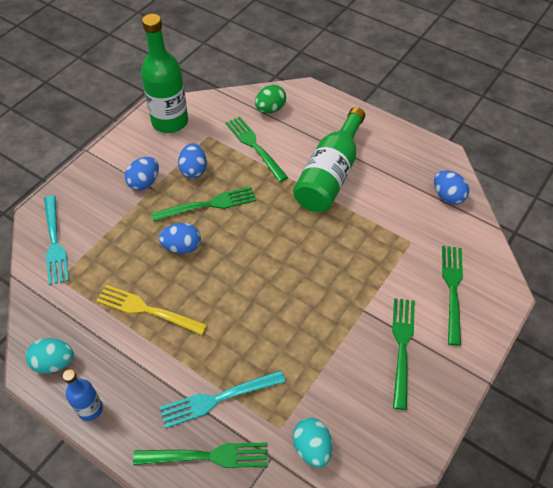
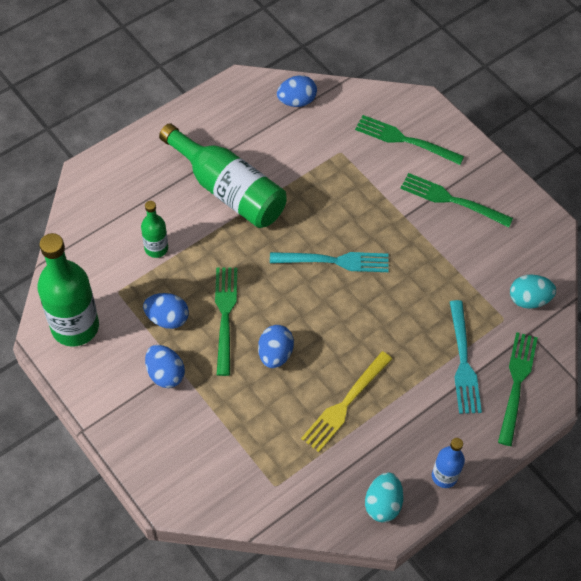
camera: 75 degrees left, 5 degrees up
turquoise fork [44,195,69,285] -> turquoise fork moved to [270,252,389,272]
green fork [226,116,288,182] -> green bottle [141,201,168,258]
green egg [255,85,286,113] -> none

